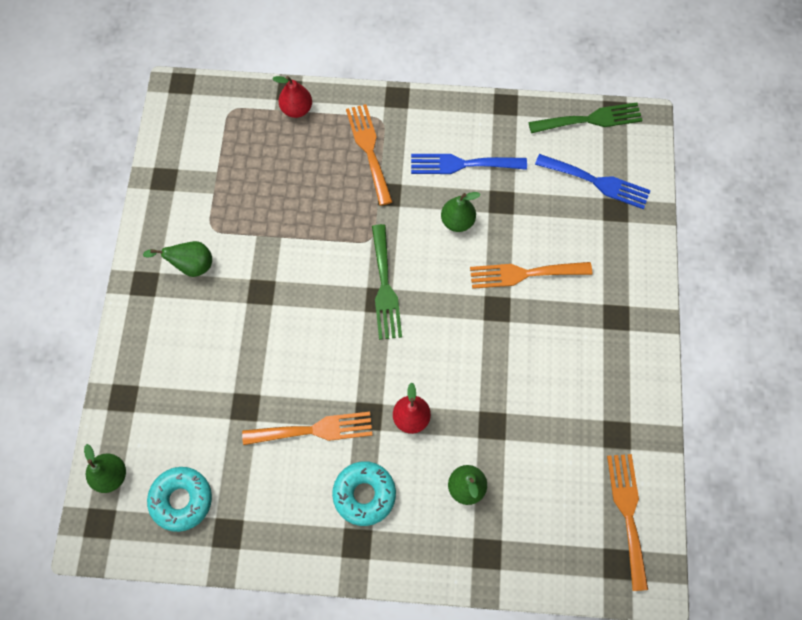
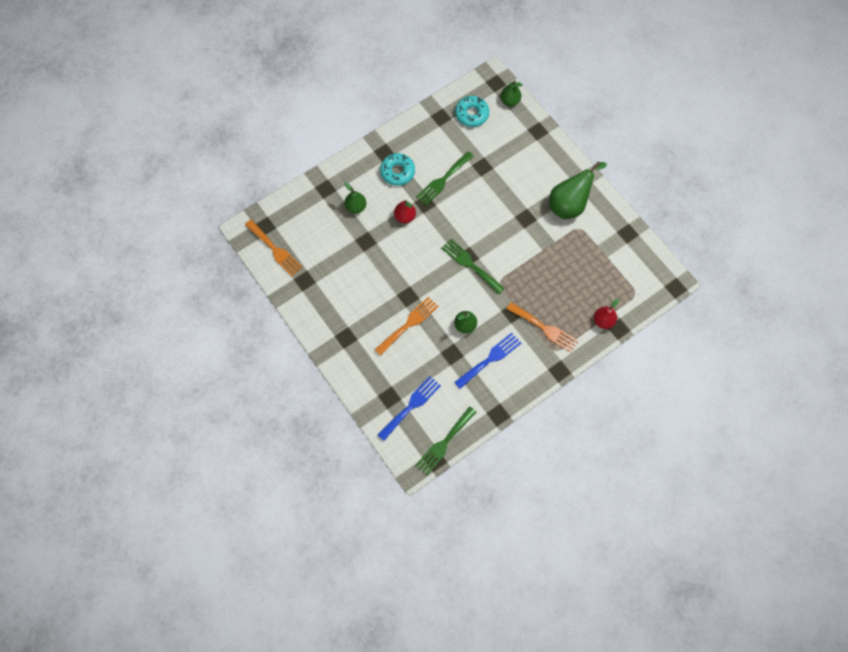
camera: 140 degrees right, 0 degrees up
green pear [143,241,212,277] -> green pear [549,162,607,219], size x1.73
orange fork [242,412,372,445] -> green fork [416,151,474,205]
blue fork [535,154,651,209] -> blue fork turned 150 degrees clockwise [378,376,441,441]

